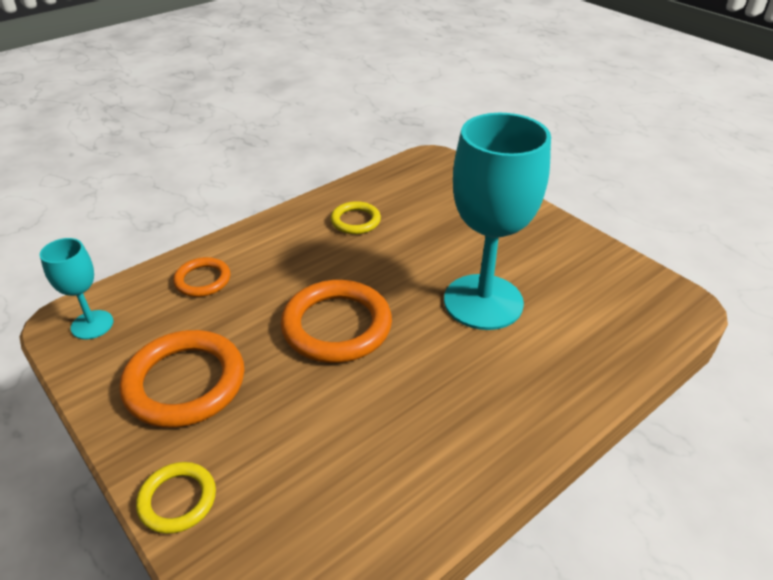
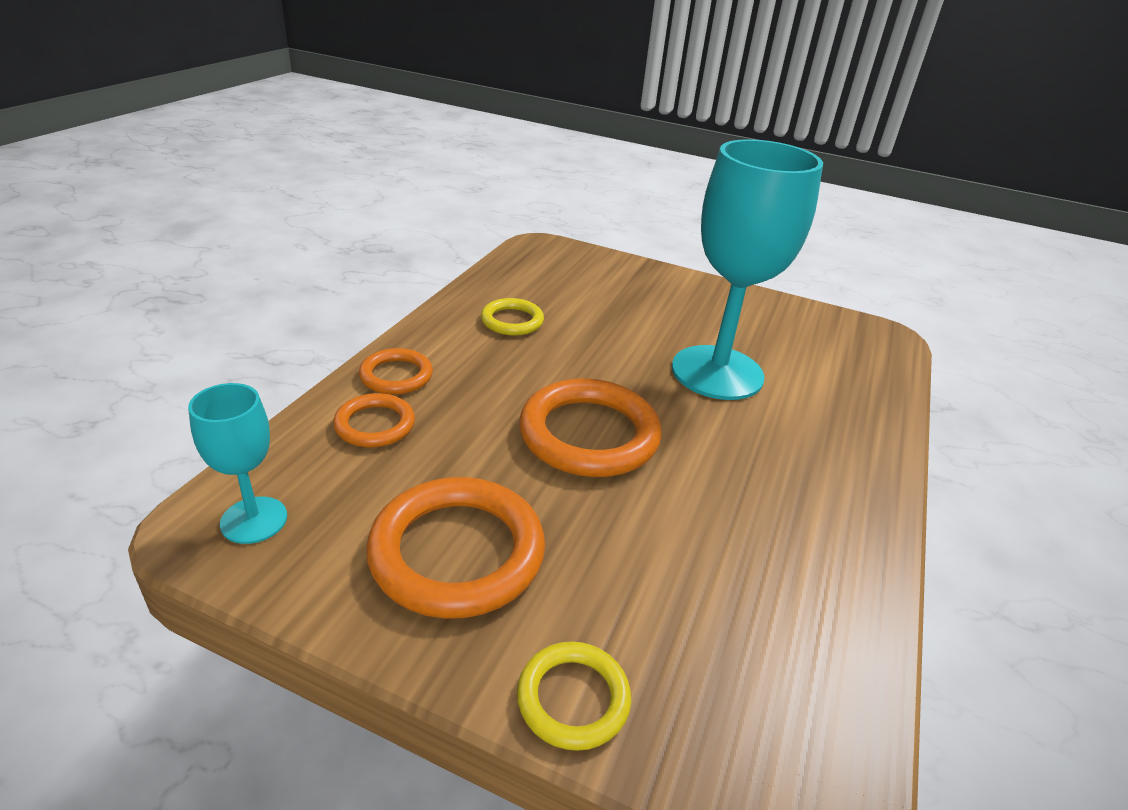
camera: 30 degrees left, 5 degrees down
none -> orange ring [359,348,433,395]

